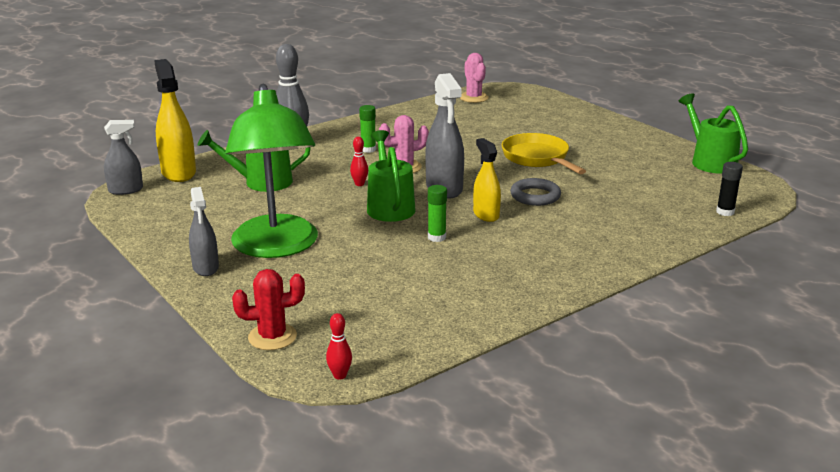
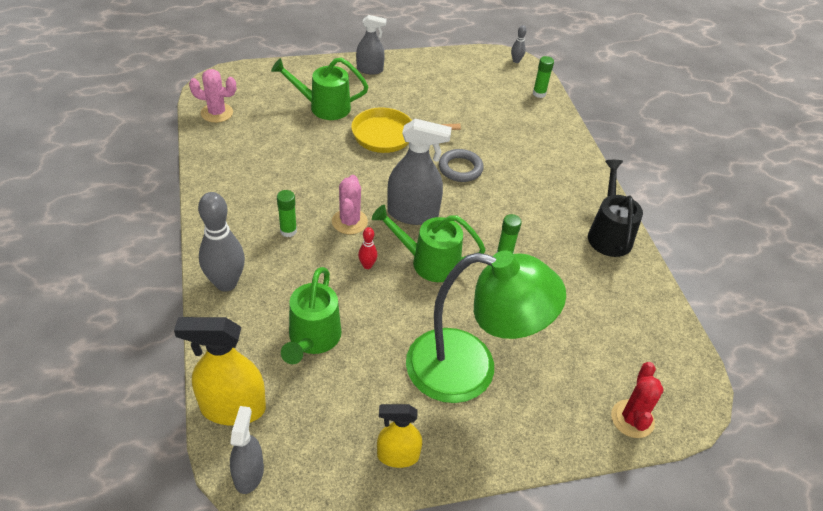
camera: 70 degrees left, 20 degrees up
grey spray bottle [189,187,219,276] -> grey spray bottle moved to [356,15,387,75]
red bowling pin [326,313,352,380] -> none
yellow spray bottle [473,138,501,222] -> yellow spray bottle moved to [377,404,422,468]
green watering can [679,94,748,174] -> green watering can moved to [271,58,369,120]
black glue stick [716,162,743,216] -> green glue stick [533,56,554,98]
none -> grey bowling pin [511,25,527,63]
none -> black watering can [588,160,643,257]

